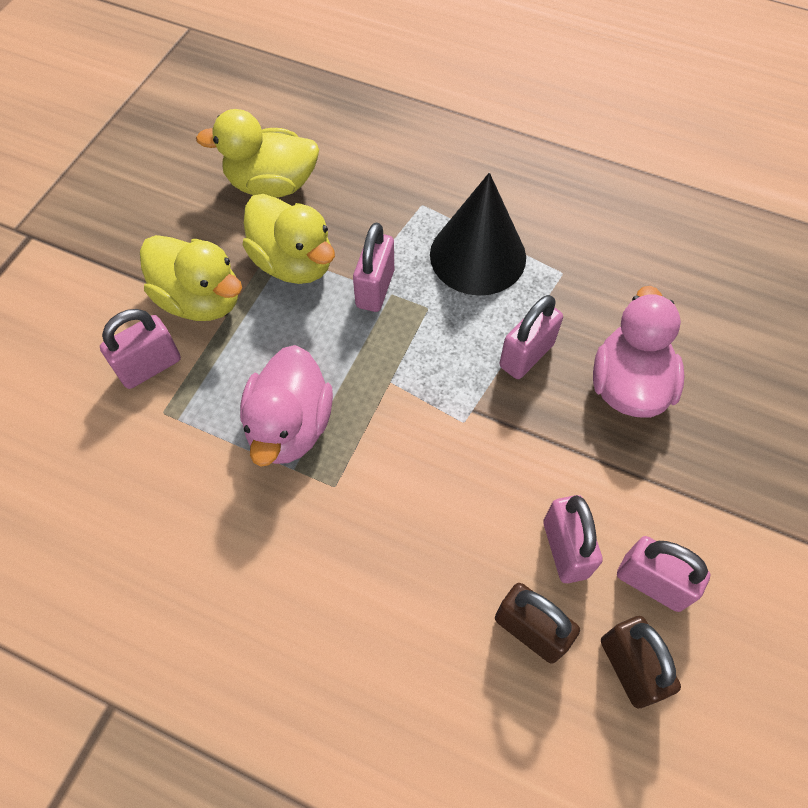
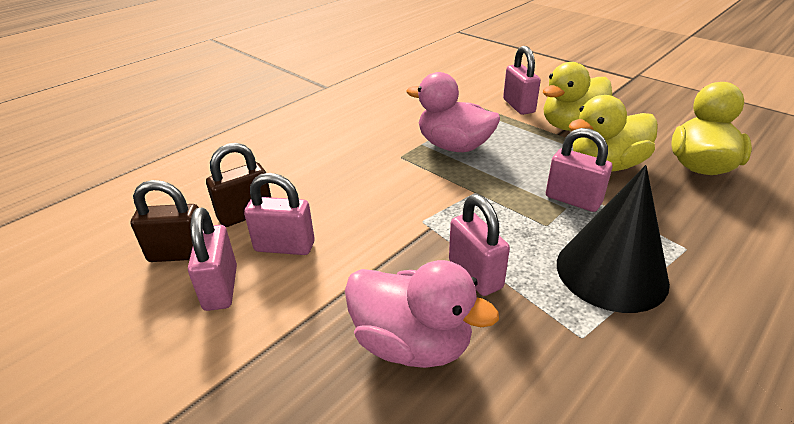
camera: 110 degrees right, 25 degrees down
pink padlock [617,536,711,612] -> pink padlock turned 60 degrees counterclockwise [188,207,237,311]

